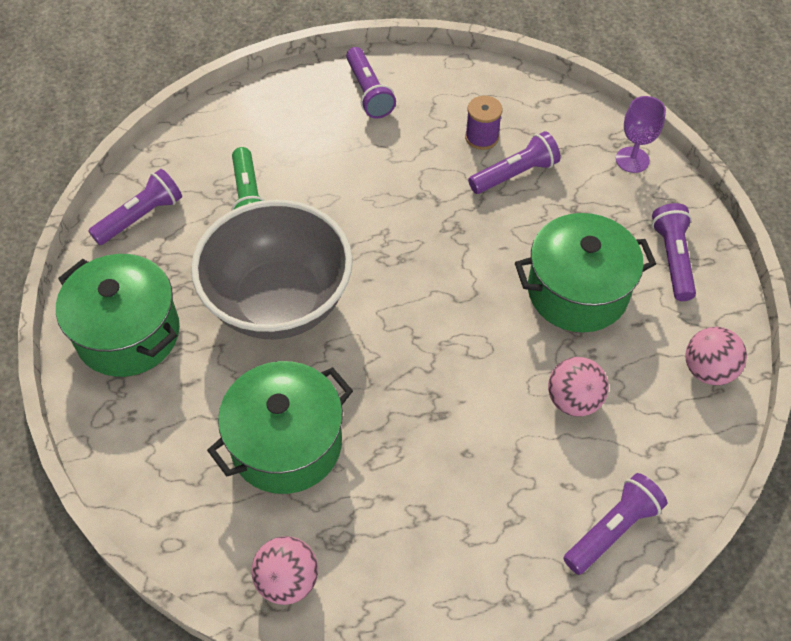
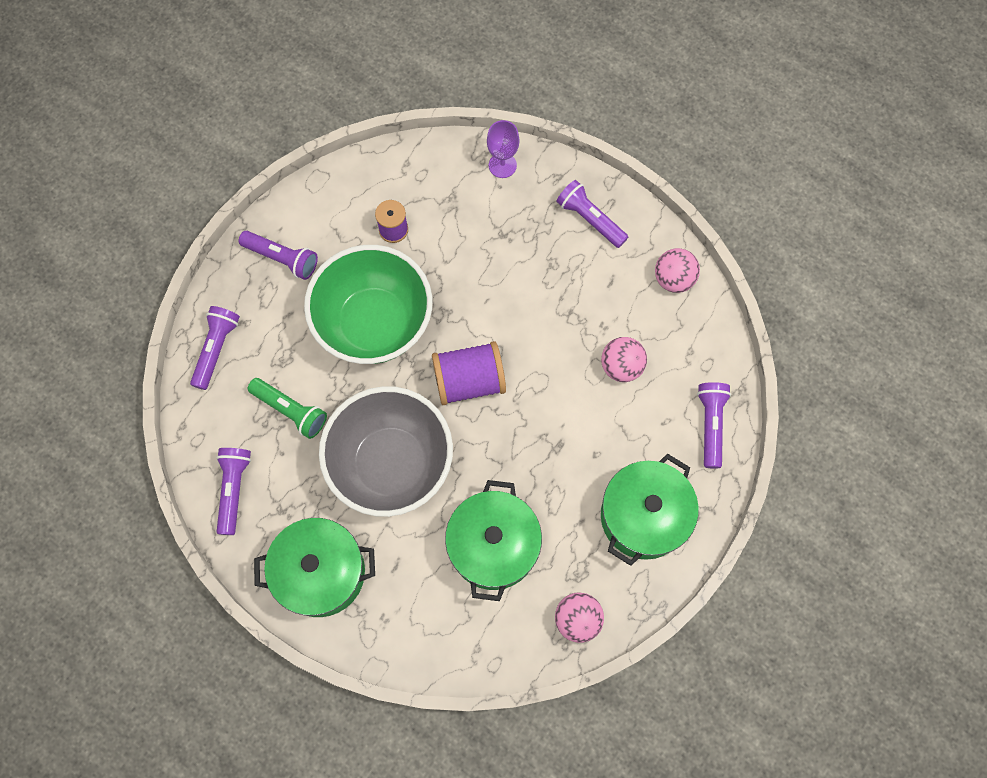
camera: 45 degrees left, 15 degrees up
purple flashlight [468,131,560,194] -> purple flashlight moved to [190,306,240,390]
green pot [515,213,656,332] -> green pot moved to [601,454,699,566]
none -> green bowl [304,245,432,364]
none -> purple spool [432,341,506,405]

